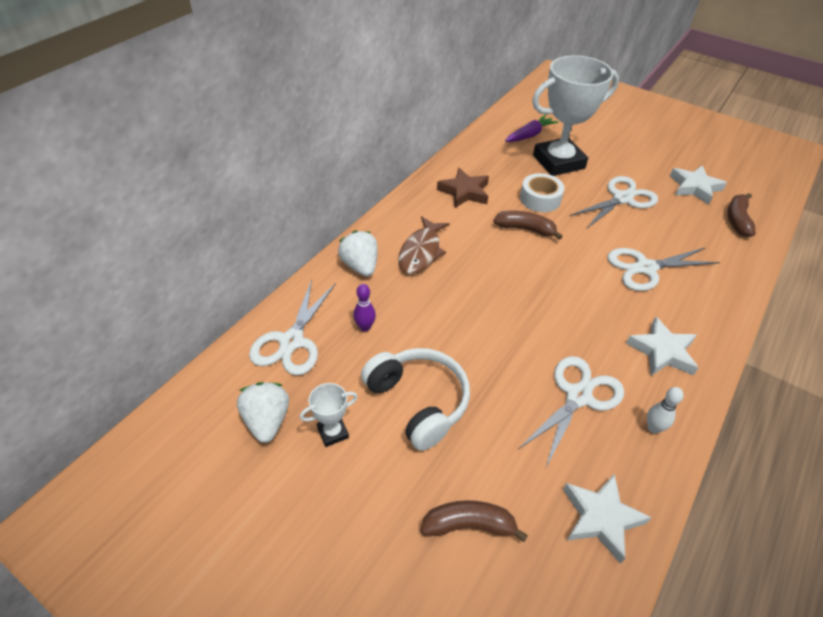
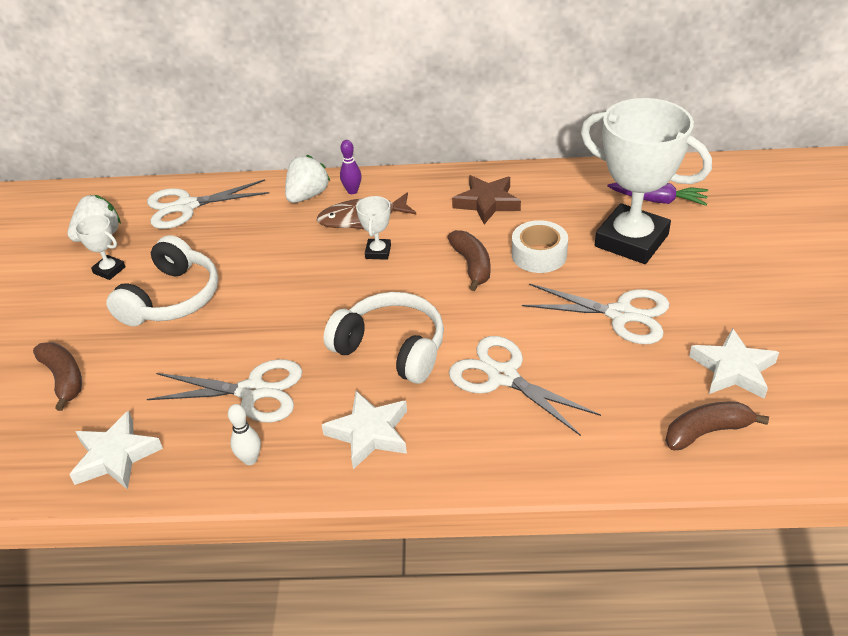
camera: 60 degrees right, 5 degrees down
purple bowling pin [353,284,376,331] -> purple bowling pin moved to [340,140,362,194]
none -> white headphones [323,292,444,384]
none -> white trophy [356,196,391,260]

